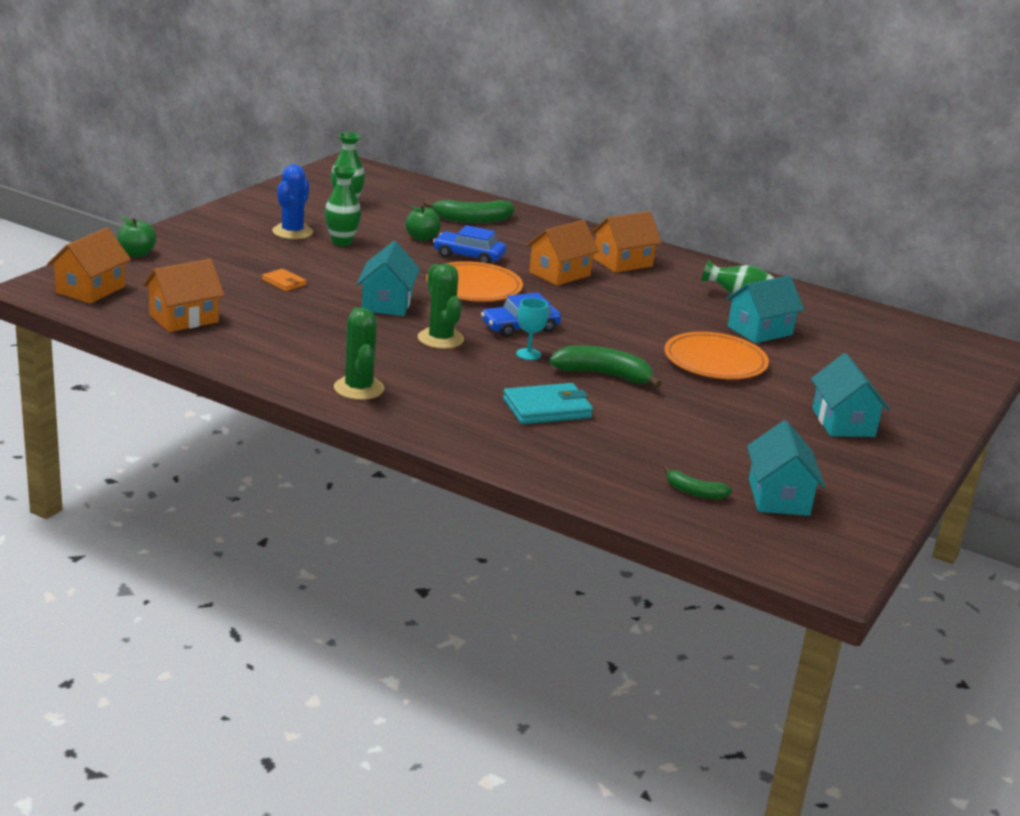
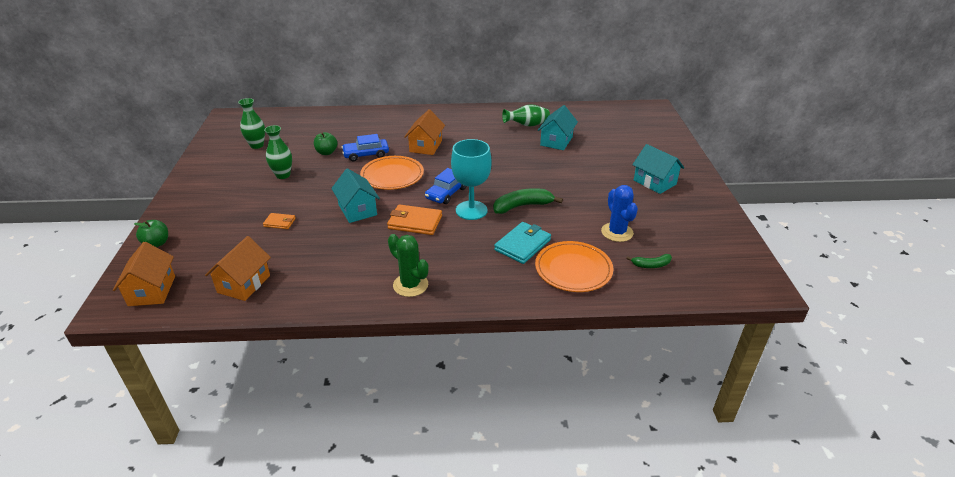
camera: 30 degrees left, 10 degrees up
blue cactus [272,164,313,239] -> blue cactus moved to [601,185,638,242]
green cactus [418,263,464,349] -> orange wallet [387,204,442,235]
green banana [424,200,514,223] -> none
turquoise goblet [516,298,548,360] -> turquoise goblet [451,139,491,220], size x1.97
orange house [591,211,662,273] -> none
orange plate [664,332,769,379] -> orange plate moved to [535,241,613,292]
turquoise house [747,420,825,516] -> none

